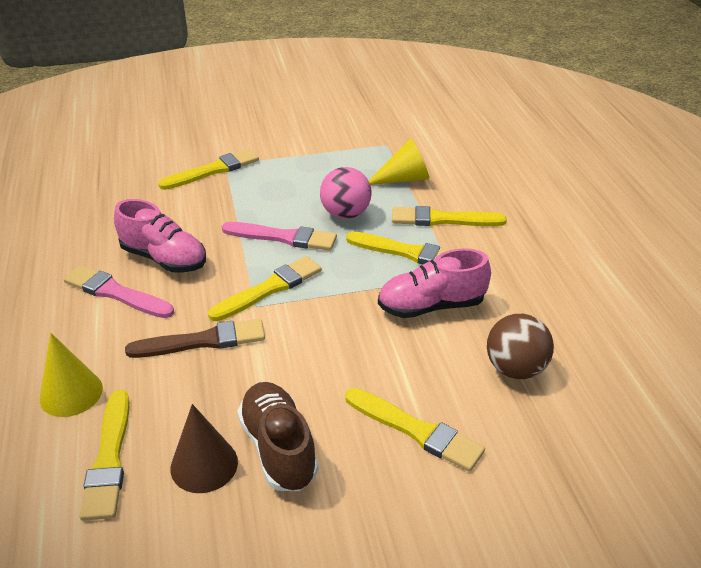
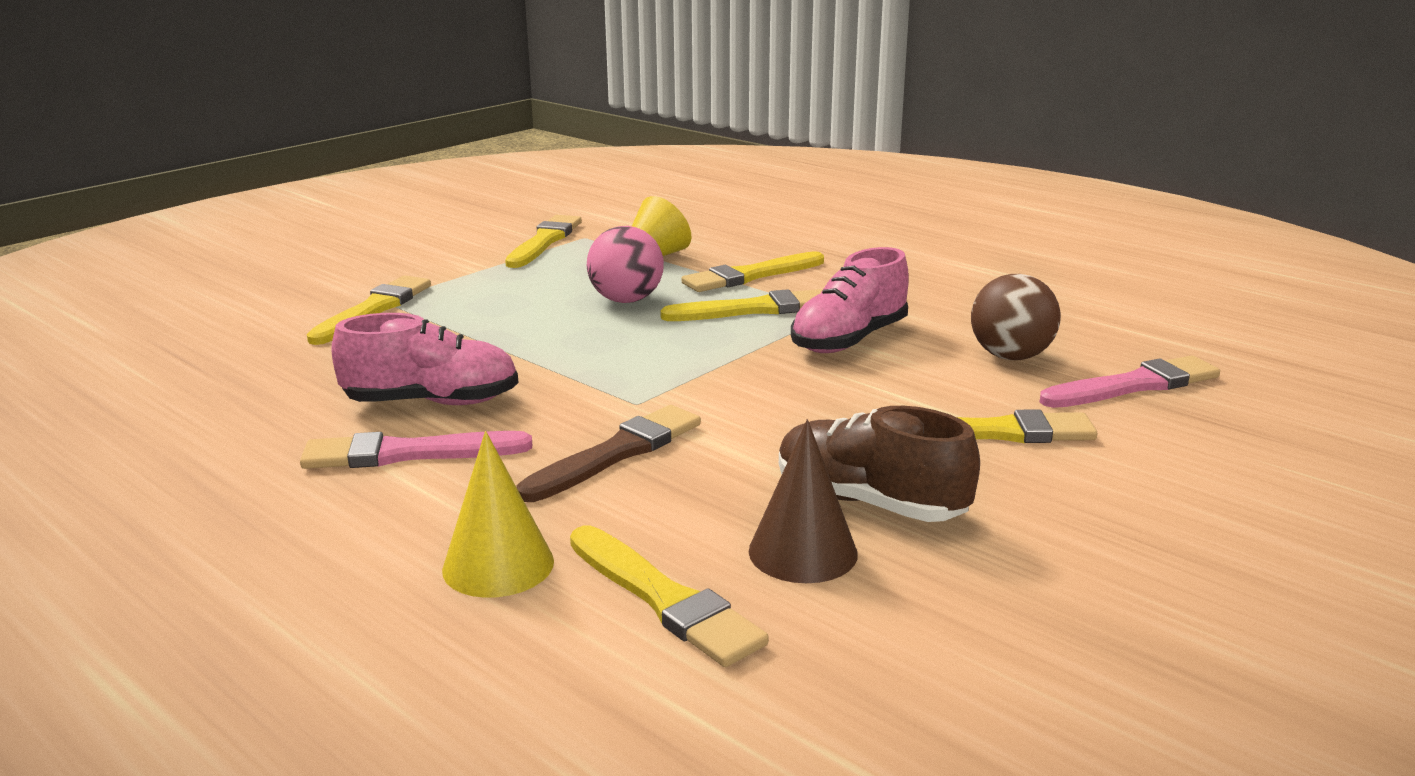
camera: 35 degrees left, 15 degrees down
yellow brush [208,256,322,321] -> yellow brush moved to [505,215,582,268]
pink brush [222,222,337,251] -> pink brush moved to [1039,355,1220,408]

